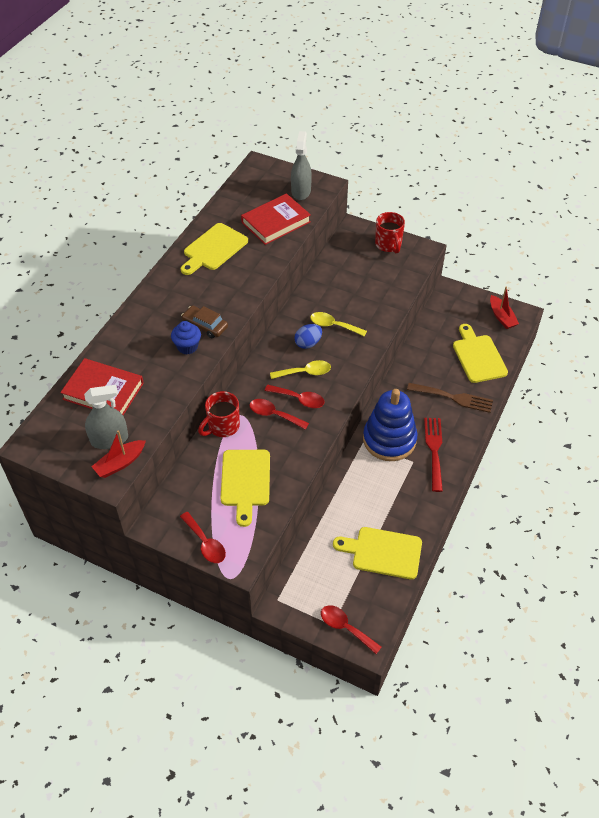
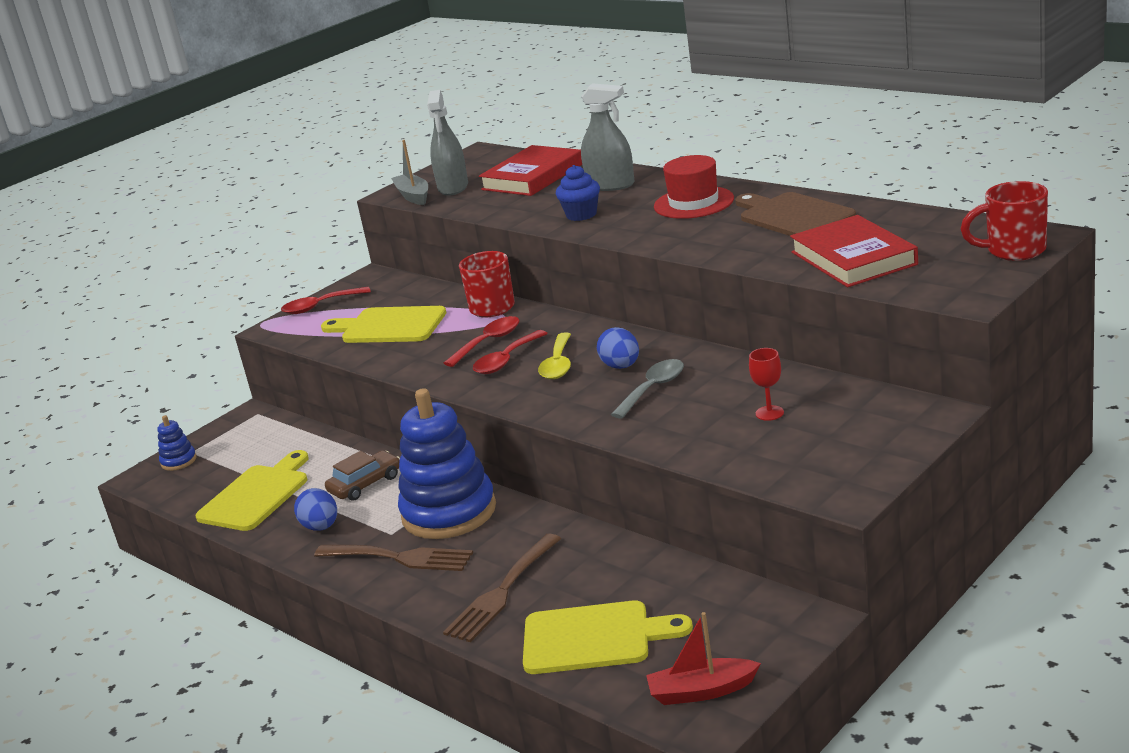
camera: 110 degrees right, 25 degrees down
red boat [91,430,146,478] -> grey boat [391,140,428,205]
yellow cutting board [181,223,248,275] -> brown cutting board [735,192,856,236]
brown car [181,306,228,338] -> brown car moved to [325,450,400,501]
grey spray bottle [291,131,312,200] -> grey spray bottle moved to [581,83,634,191]
yellow spoon [310,312,367,337] -> grey spoon [611,359,684,419]
red spoon [321,605,382,654] -> blue stacking toy [157,415,197,471]
red mug [375,212,405,253] -> red mug moved to [961,181,1048,261]
red fork [424,418,443,492] -> brown fork [314,545,473,571]
none -> blue egg [294,488,337,531]
none -> red hat [654,155,734,219]
none -> red goblet [749,348,784,421]

